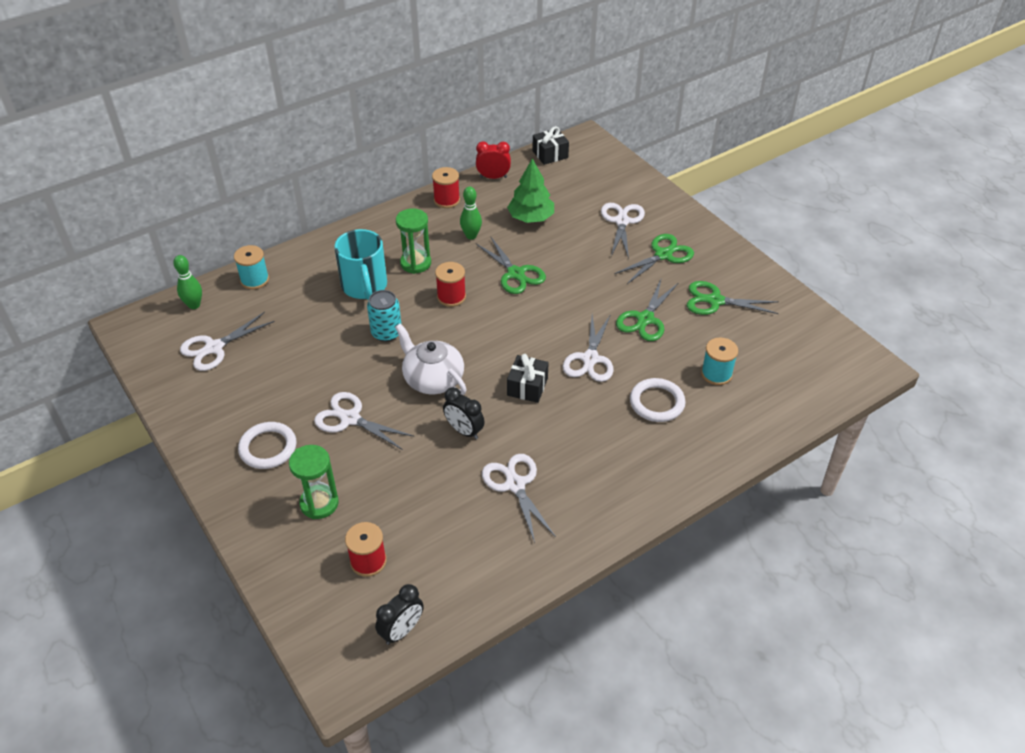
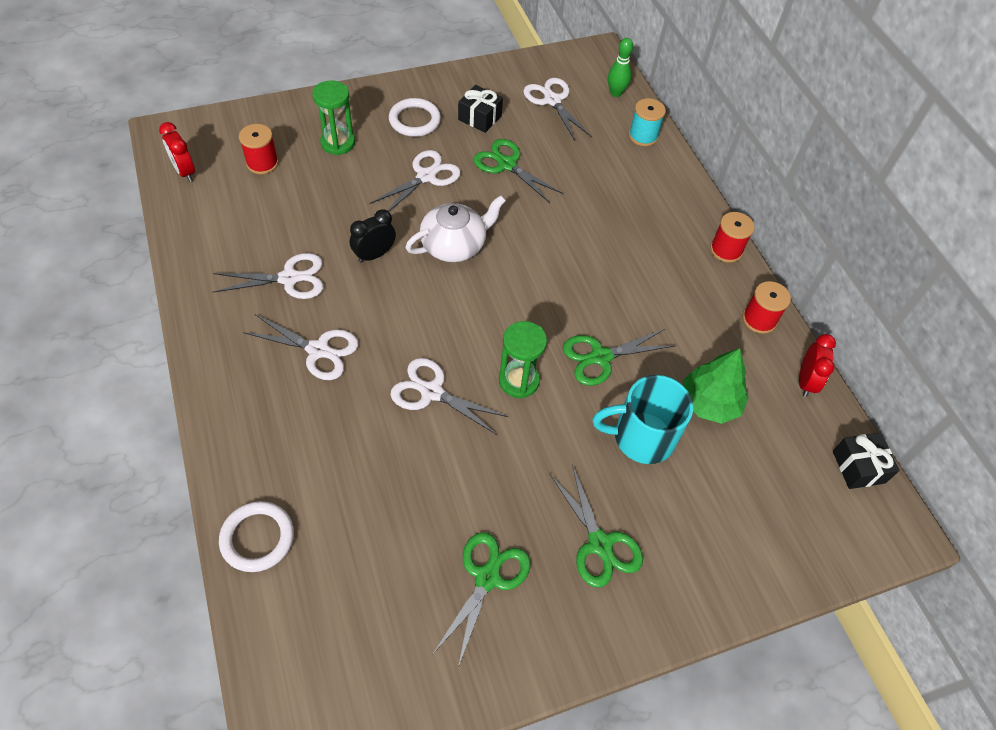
camera: 100 degrees right, 10 degrees up
turquoise mug [334,229,387,300] -> turquoise mug moved to [592,375,693,464]
turquoise can [367,290,402,342] -> none
black clock [375,584,424,645] -> red clock [159,122,195,182]
green hourglass [396,208,431,274] -> green hourglass moved to [499,321,547,398]
red spool [435,262,466,307] -> red spool moved to [710,212,755,263]
green bowling pin [460,187,482,240] -> none
black gift [507,354,549,403] -> black gift moved to [458,85,503,133]
white scissors [601,203,645,259] -> white scissors moved to [243,314,358,380]
green scissors [616,280,678,341] -> green scissors moved to [473,139,563,203]
white ring [630,378,686,422] -> white ring moved to [219,501,294,572]
turquoise spool [701,337,738,385] -> none

